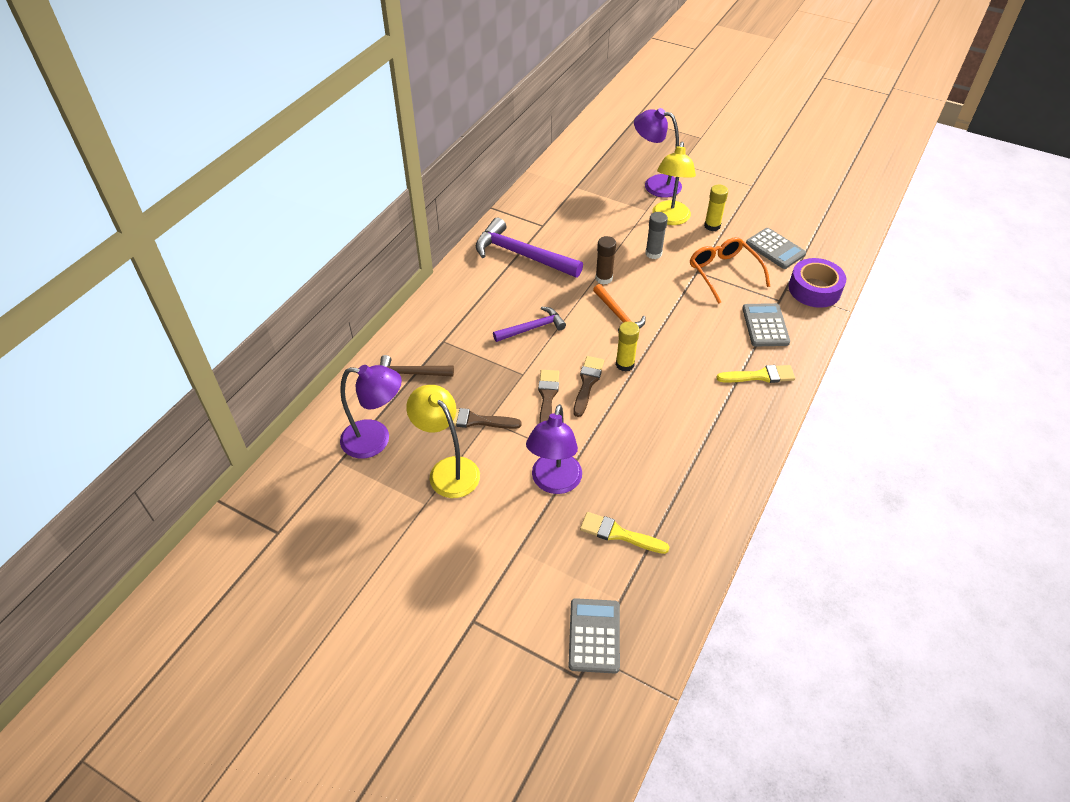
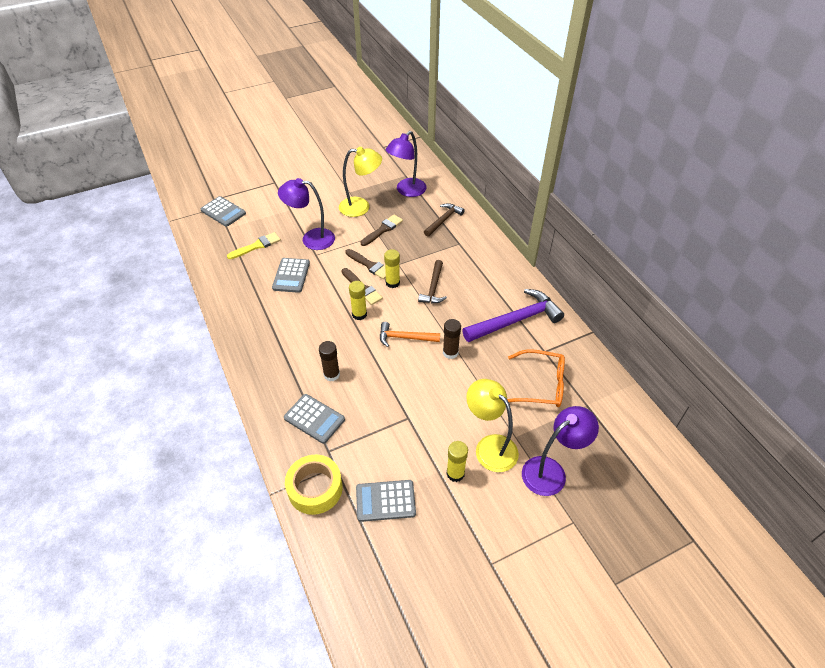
camera: 125 degrees right, 0 degrees up
purple hammer [493,306,566,342] -> brown hammer [418,260,447,303]
purple lamp [526,404,582,494] -> purple lamp turned 45 degrees counterclockwise [278,178,335,250]
grey glue stick [645,212,668,259] -> none
orange glasses [690,237,770,304] -> orange glasses moved to [507,349,565,407]
yellow brush [716,365,795,383] -> none
purple tape [789,258,846,308] -> yellow tape [285,455,343,515]
none -> grey calculator [272,258,310,293]
none -> brown glue stick [319,341,340,381]
none -> yellow glue stick [384,249,400,288]

